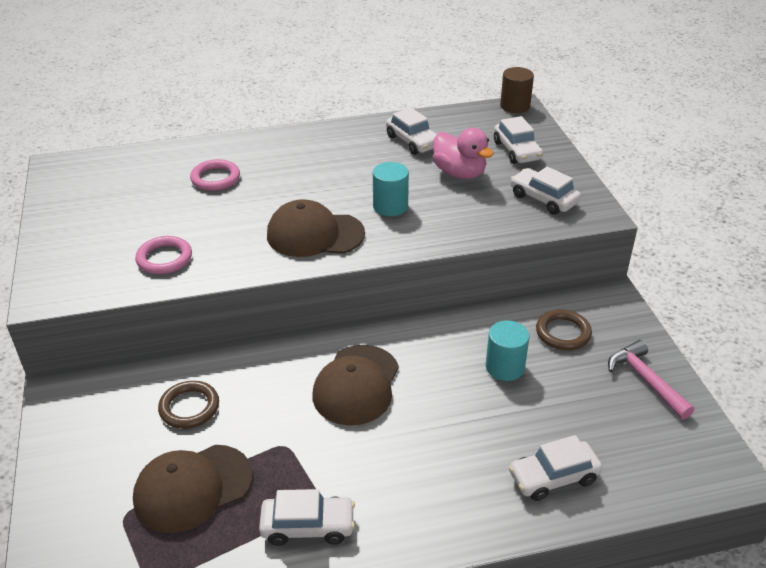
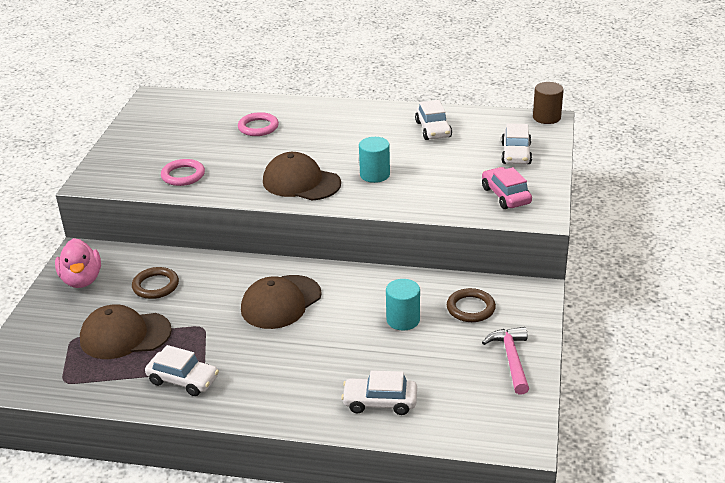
camera: 25 degrees right, 5 degrees down
pink duck [433,128,494,179] -> pink duck moved to [55,238,101,288]
white car [510,167,581,215] -> pink car [482,167,532,209]

